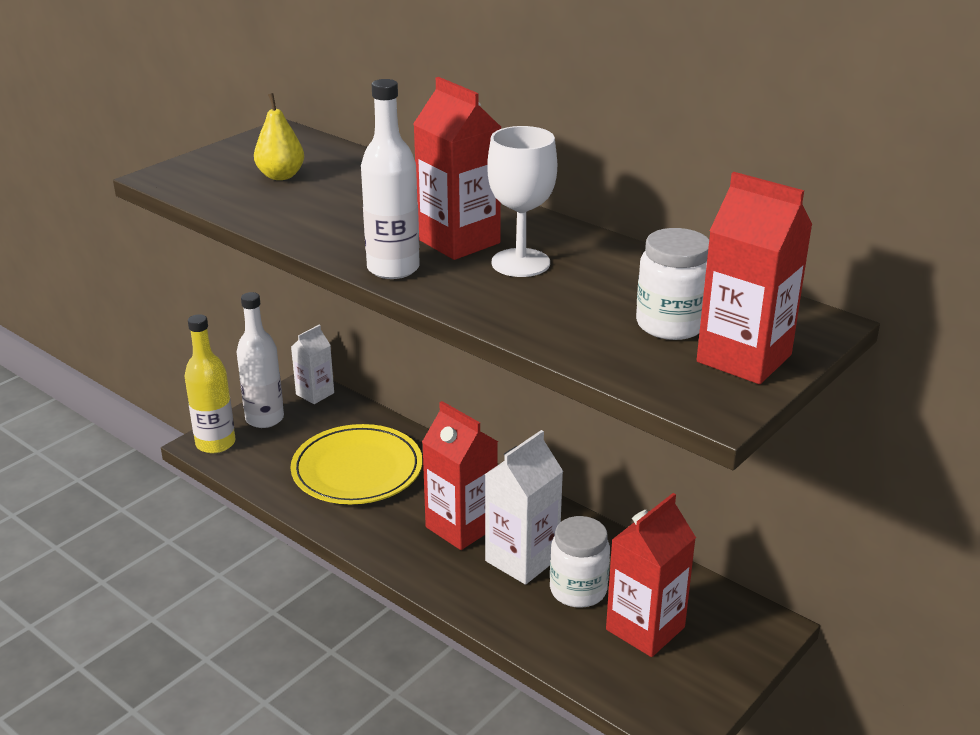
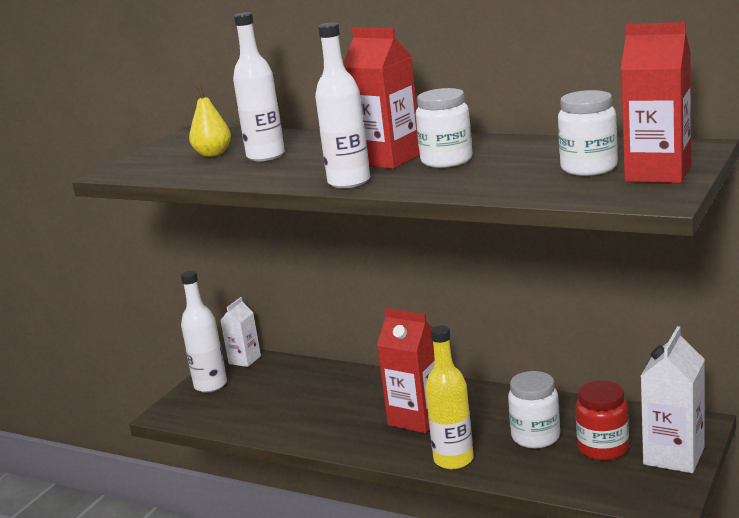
camera: 10 degrees left, 10 degrees down
yellow bottle [184,314,235,454] -> yellow bottle moved to [425,325,473,469]
yellow plate [291,424,423,504] -> none
white carton [485,430,563,585] -> white carton moved to [641,326,705,473]
white goblet [487,126,557,277] -> white jar [416,88,472,168]
red carton [606,493,696,657] -> red jar [576,380,629,461]
none -> white bottle [233,12,285,161]

